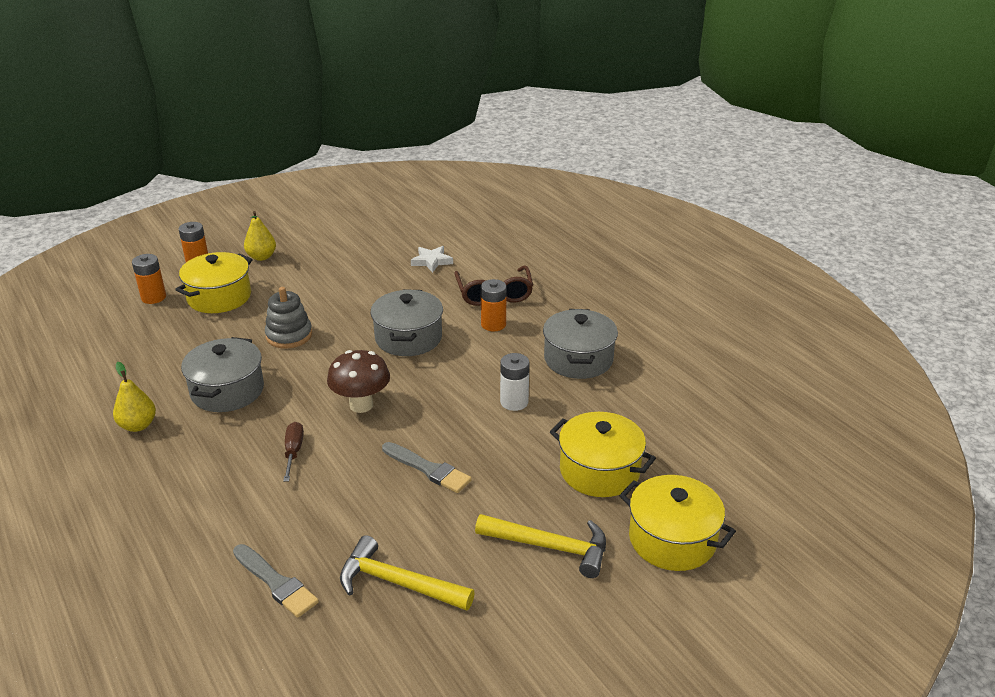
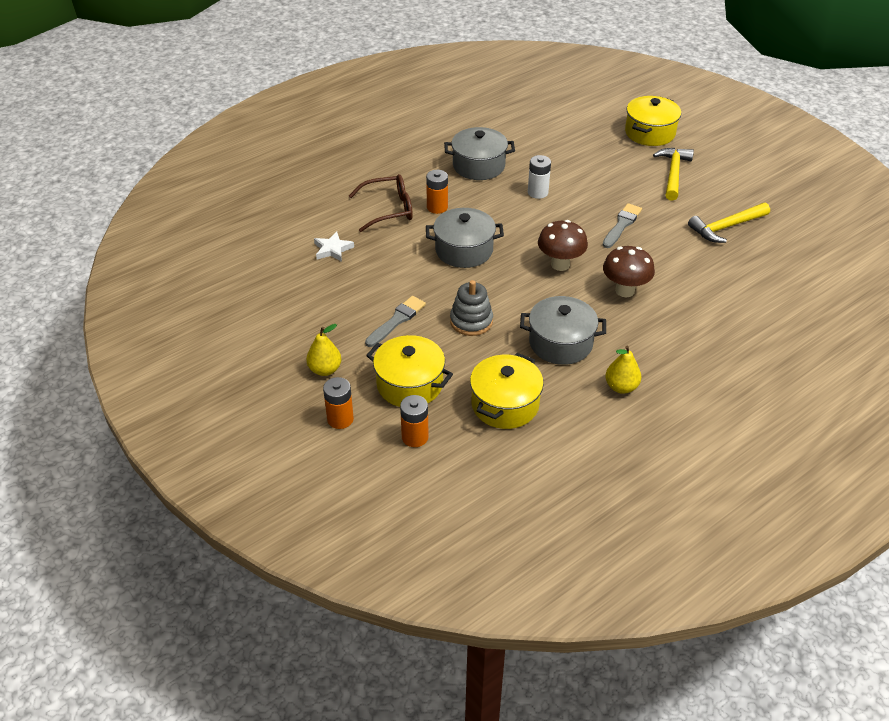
camera: 95 degrees left, 10 degrees up
grey brush [233,544,319,618] -> grey brush moved to [365,296,426,347]
brown screwdriver [283,422,304,482] -> brown mushroom [603,246,655,297]
yellow hammer [340,535,475,611] -> yellow hammer turned 45 degrees clockwise [688,203,770,243]
yellow pot [550,412,656,497] -> yellow pot moved to [470,353,544,429]

